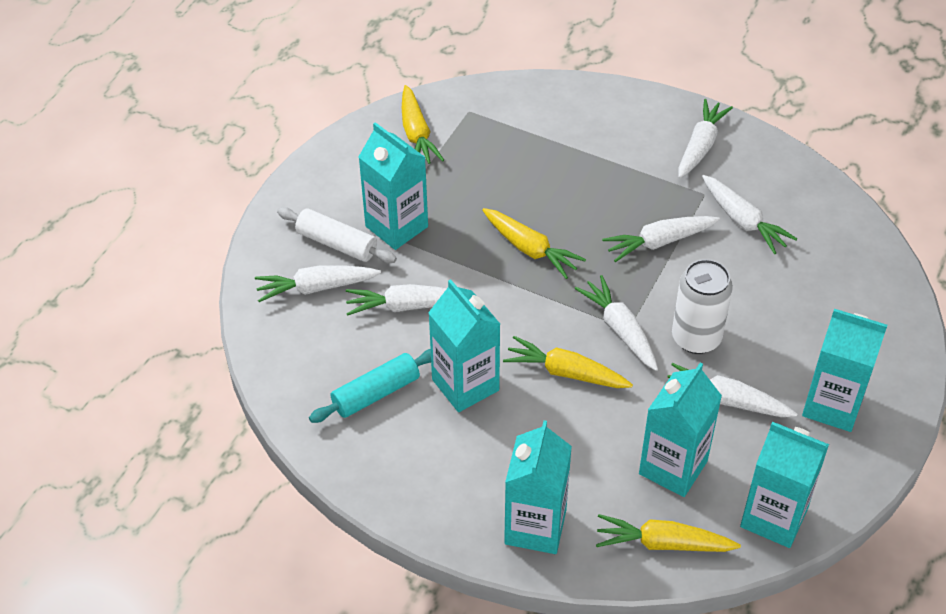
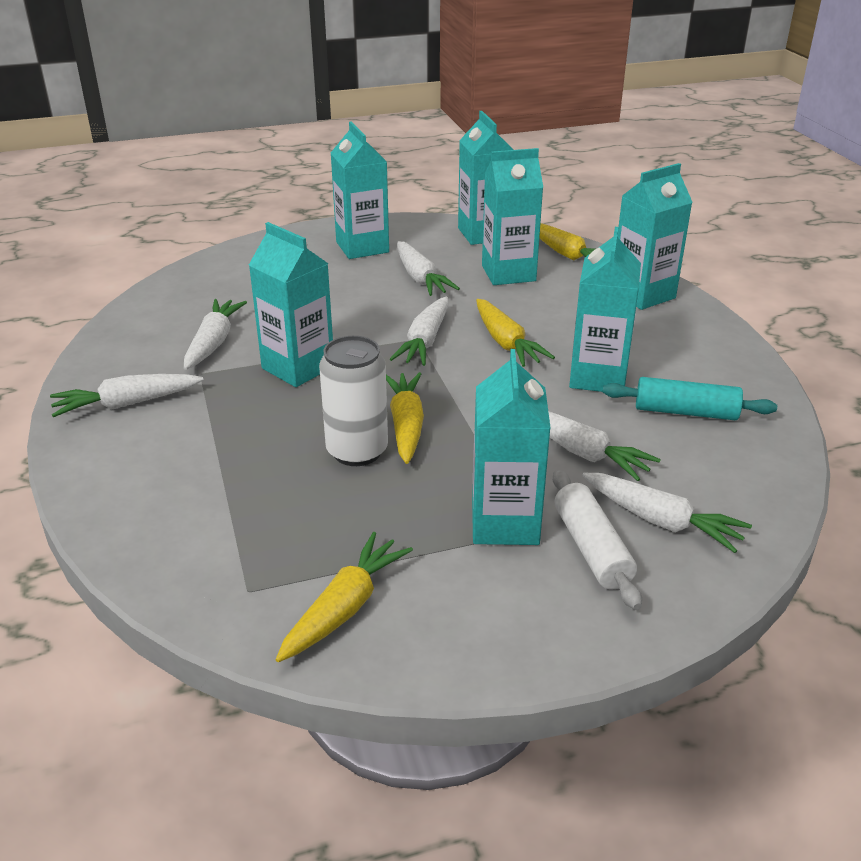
camera: 135 degrees left, 15 degrees down
white carrot [602,216,720,262] -> turquoise carton [249,222,333,387]
white can [672,259,733,354] -> white can moved to [319,336,388,466]

